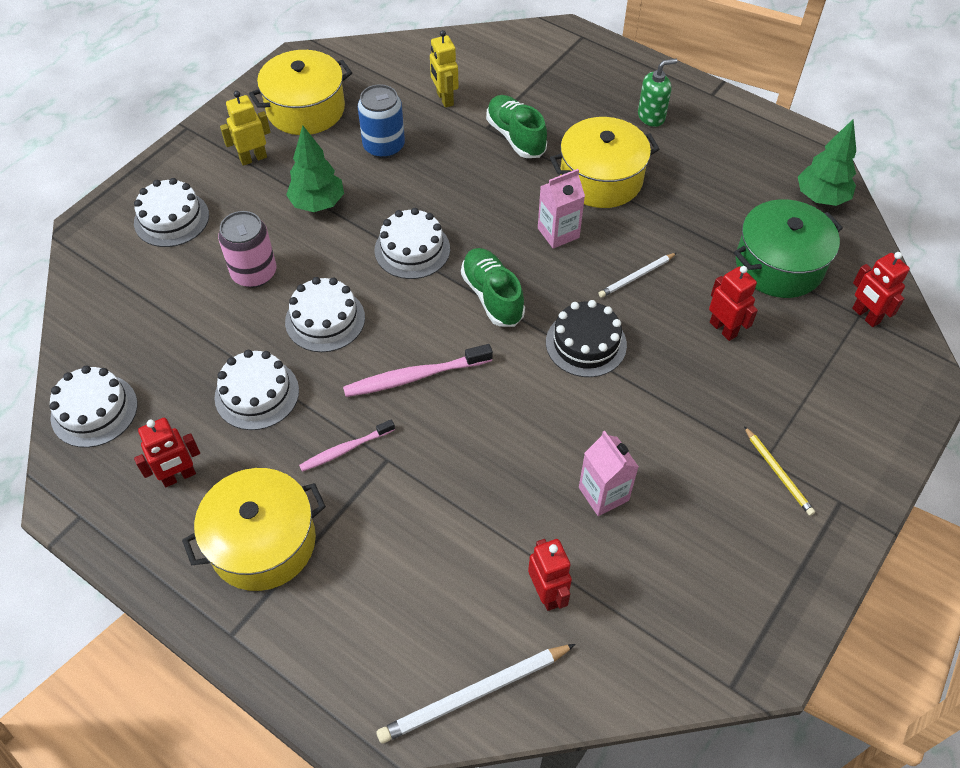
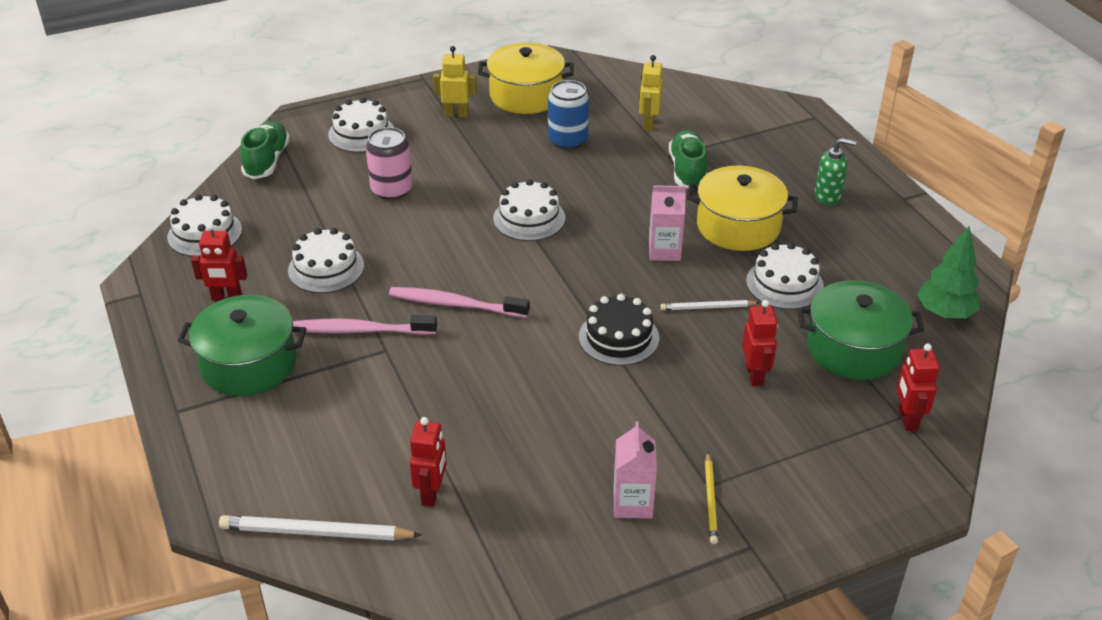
camera: 30 degrees right, 15 degrees down
yellow pot [182,468,326,591] -> green pot [178,295,306,396]
white cake [285,277,365,352] -> white cake moved to [746,243,824,310]
green tree [286,126,344,212] -> none
pink toothbrush [299,419,395,472] -> pink toothbrush [293,315,437,335], size x1.56
green shoe [461,248,525,327] -> green shoe moved to [240,121,290,179]
pink carton [579,431,639,516] -> pink carton moved to [614,421,657,519]

